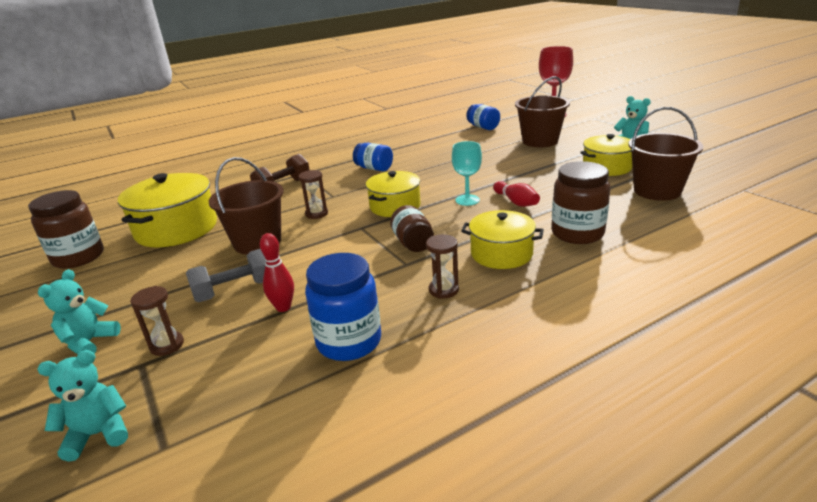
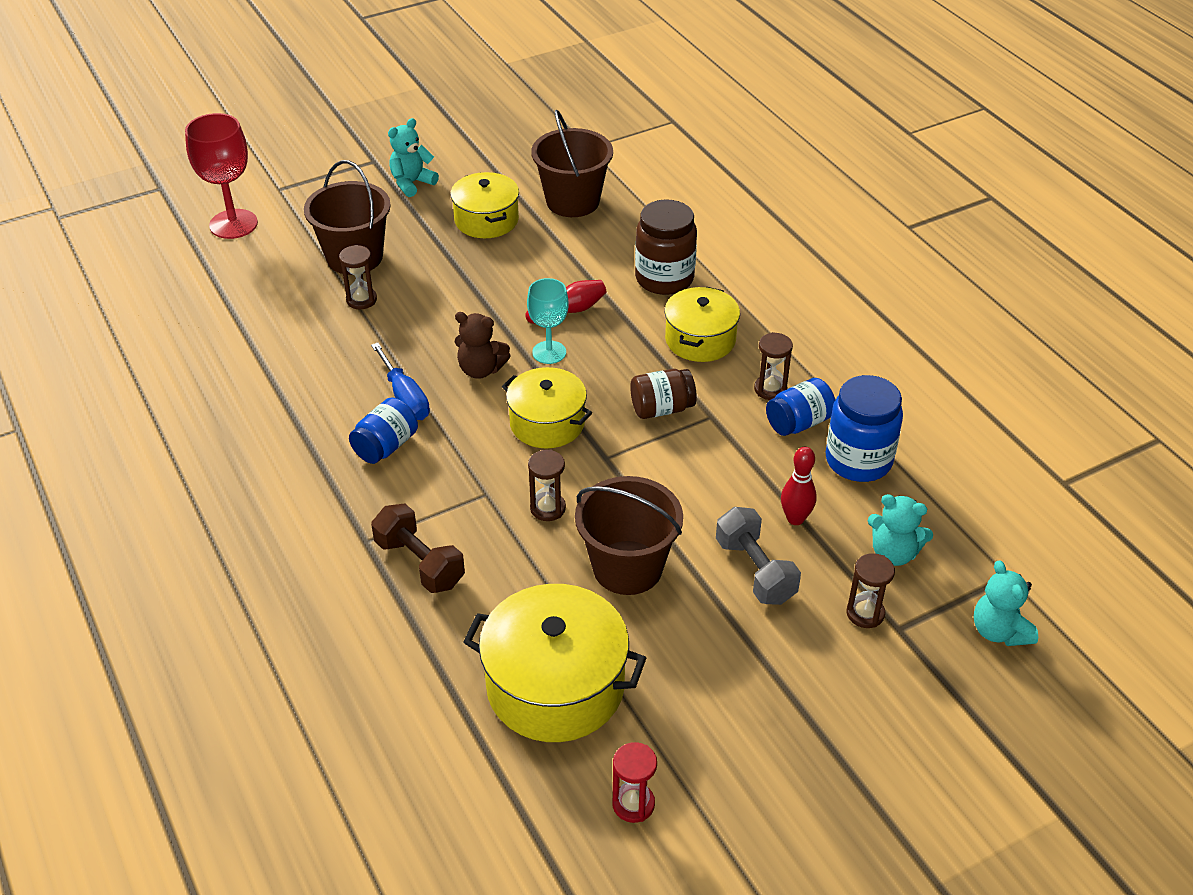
camera: 90 degrees left, 15 degrees up
brown jar [28,190,104,269] -> red hourglass [612,742,657,823]
turquoise teddy bear [38,269,121,354] -> turquoise teddy bear moved to [868,494,933,566]
blue jar [466,104,500,130] -> blue jar moved to [766,378,835,436]
none -> brown hourglass [339,245,377,309]
none -> blue screwdriver [371,342,430,420]
none -> brown teddy bear [455,312,510,379]

